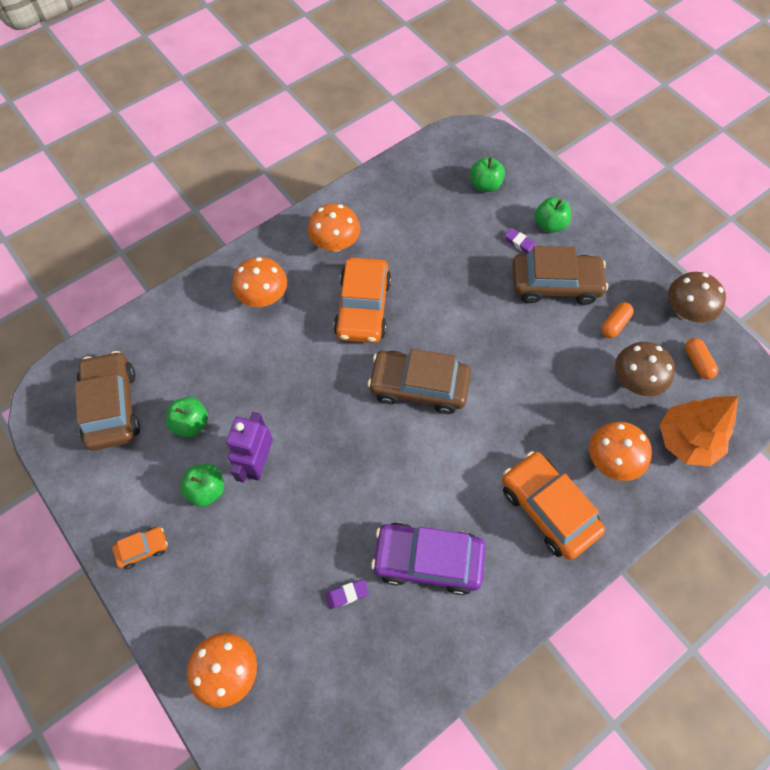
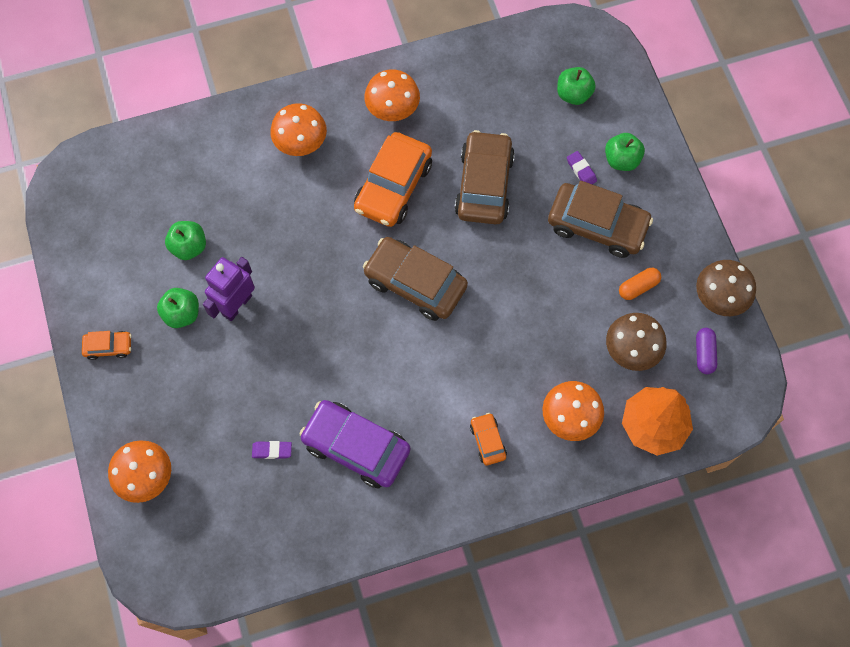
camera: 20 degrees right, 5 degrees up
brown car [75,351,140,451] -> brown car moved to [455,130,515,224]
orange car [502,451,605,560] -> orange car [470,413,507,465], size x0.48
orange capsule [685,338,718,379] -> purple capsule [696,328,717,374]

